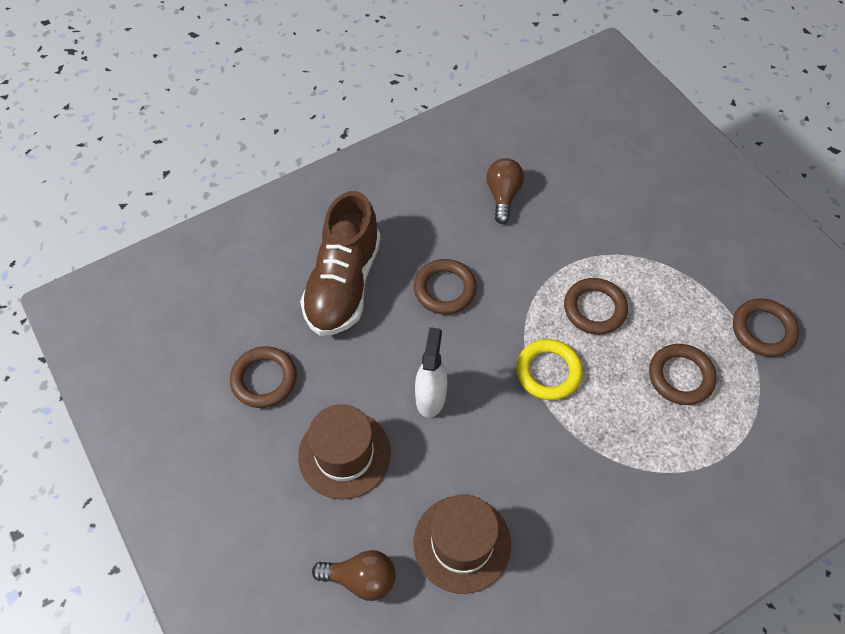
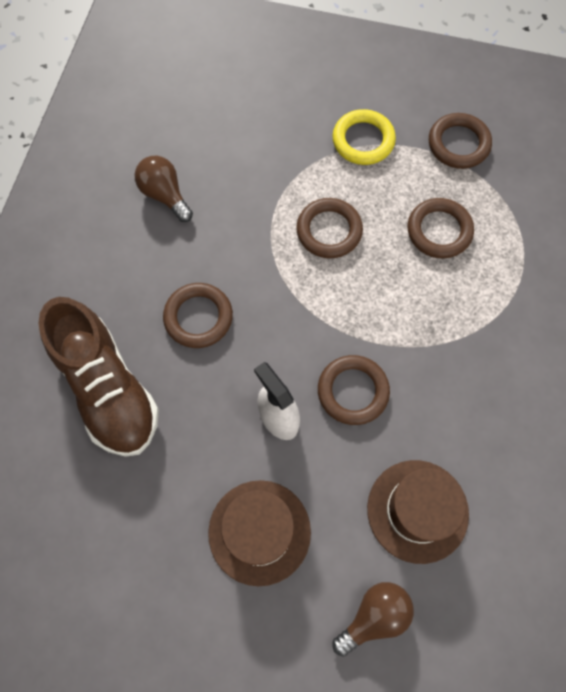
camera: 45 degrees left, 10 degrees up
brown ring [230,346,297,408] -> brown ring moved to [318,355,390,425]
yellow ring [516,339,583,400] -> yellow ring moved to [333,109,396,165]

